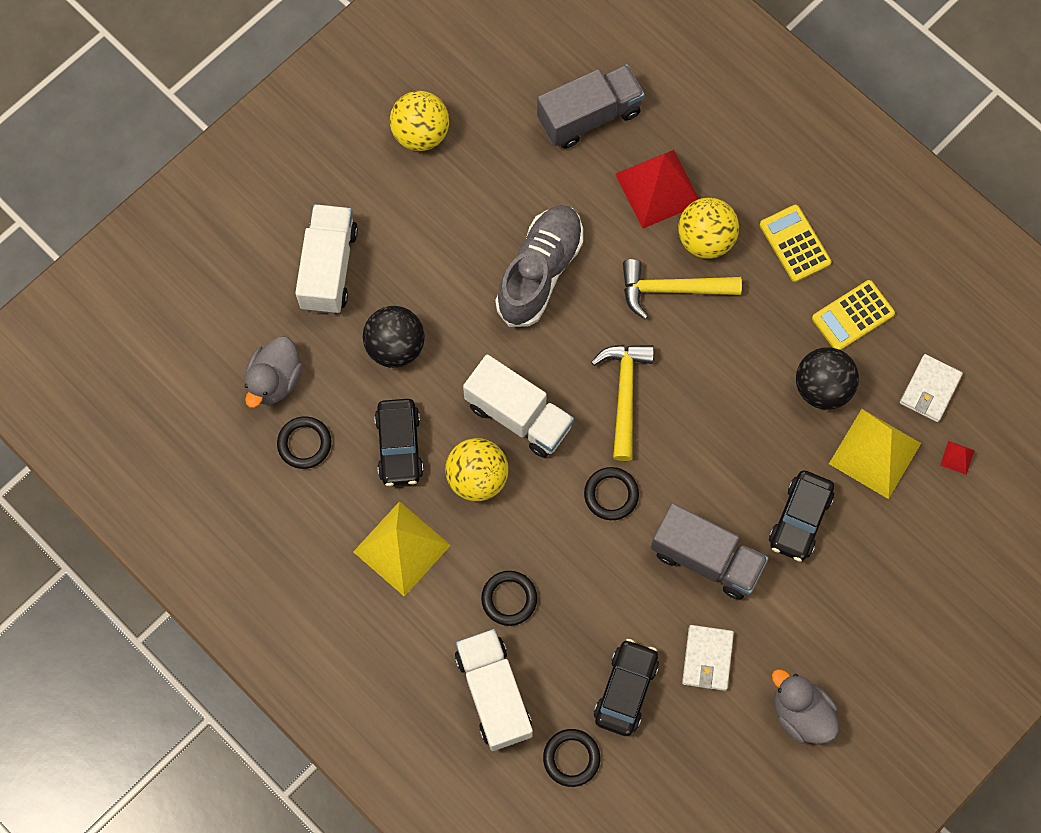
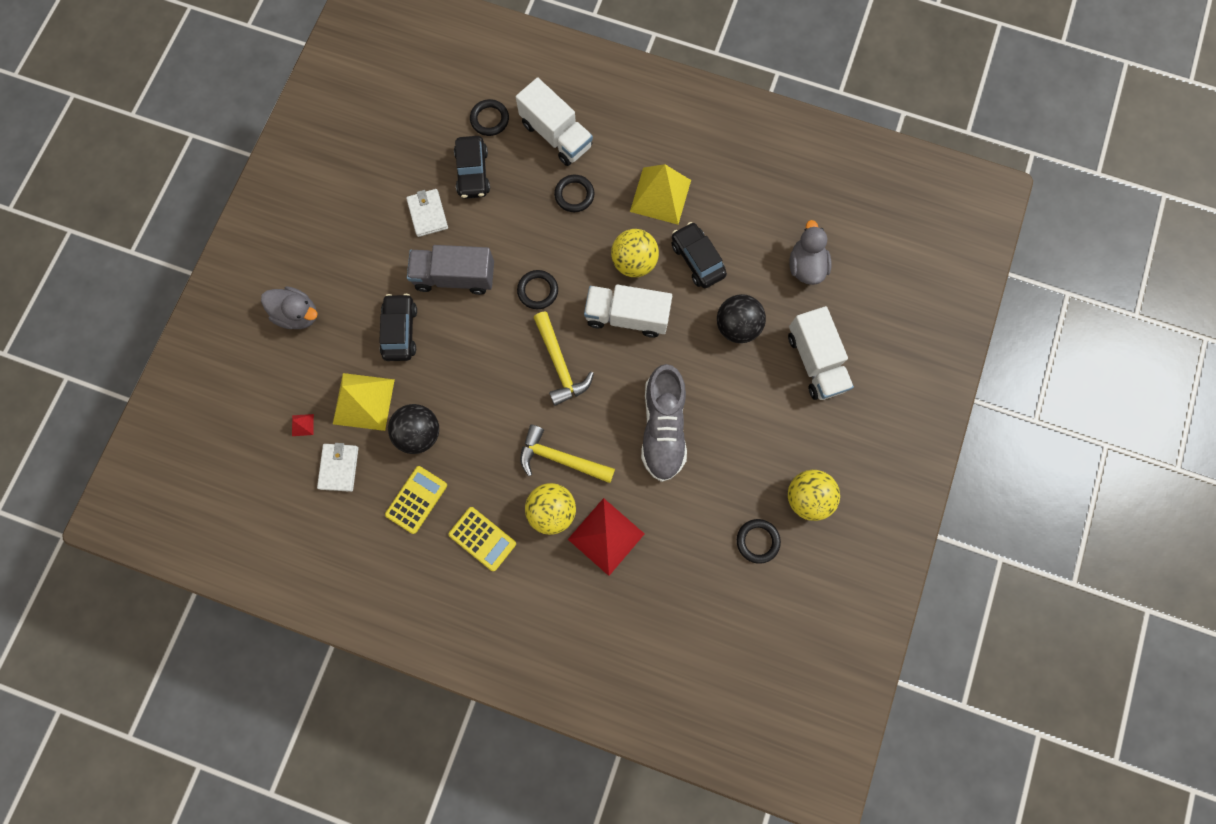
camera: 155 degrees right, 5 degrees up
black ring [277,417,331,469] -> black ring moved to [737,519,781,564]
grey truck [537,64,645,149] -> none
yellow hammer [623,259,742,319] -> yellow hammer turned 135 degrees counterclockwise [520,425,615,483]
grey duck [772,669,839,744] -> grey duck moved to [261,286,318,329]

